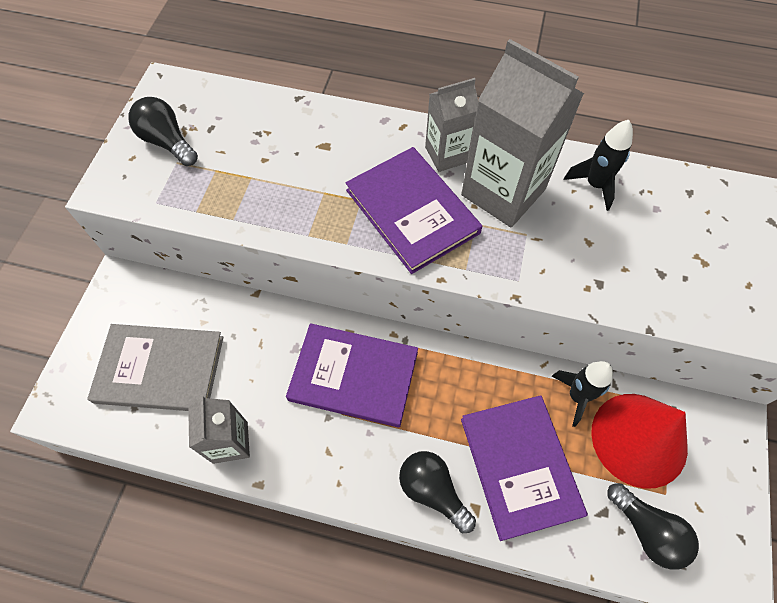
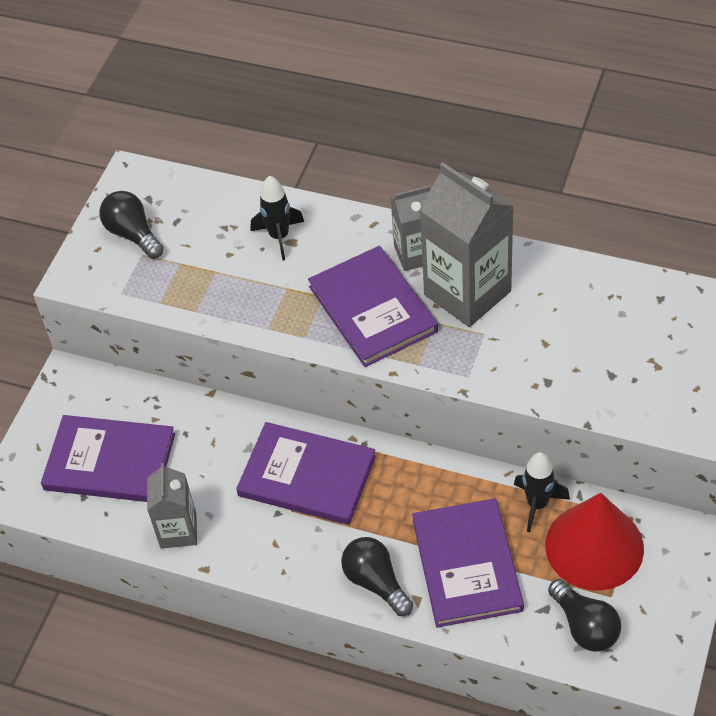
camera: 10 degrees right, 10 degrees down
grey book [87,324,223,411] -> purple book [41,415,175,502]
black rocket [564,120,633,211] -> black rocket moved to [251,176,304,260]

